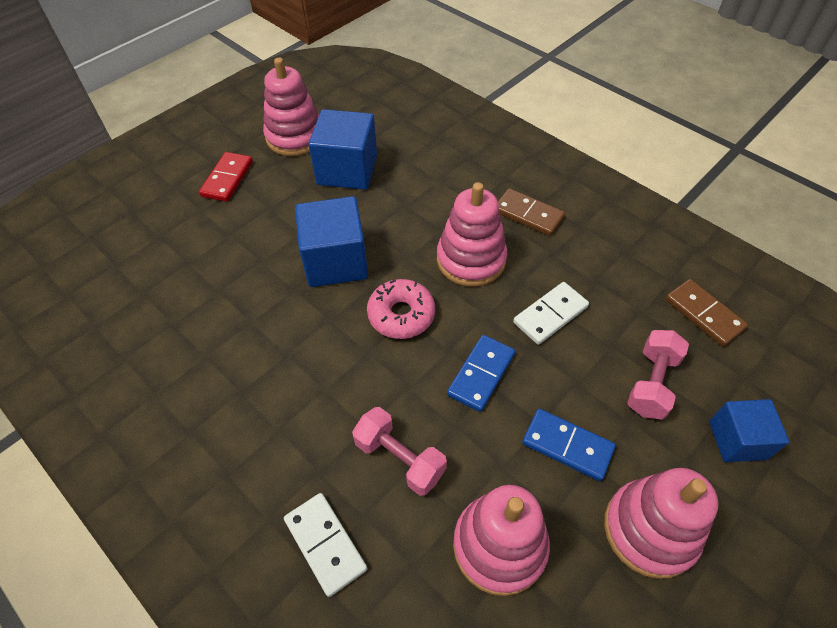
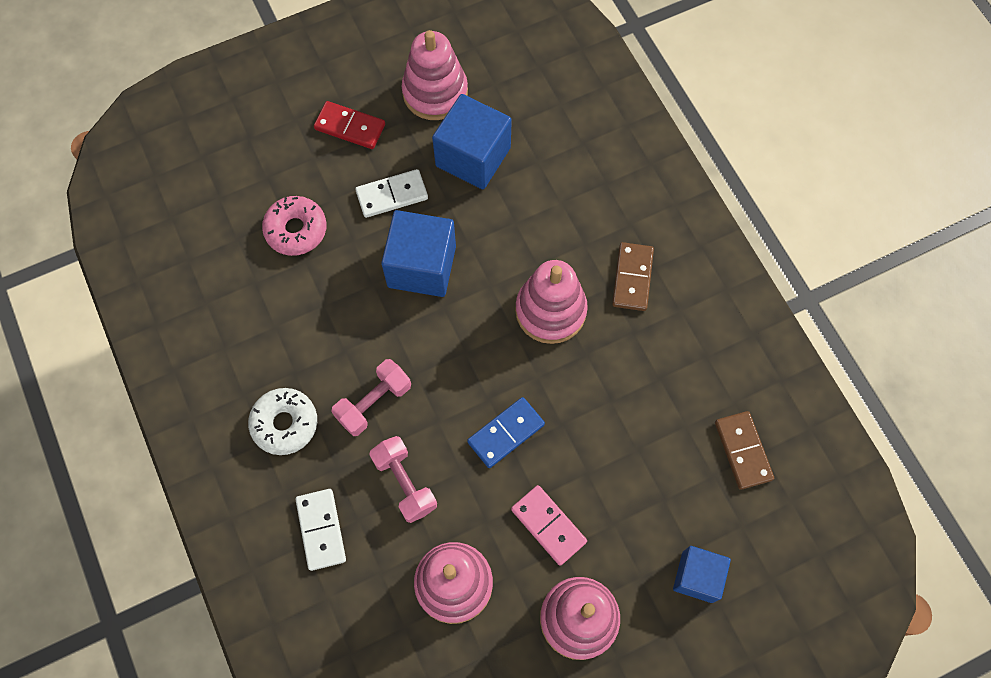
camera: 20 degrees right, 15 degrees up
red domino [199,152,253,202] -> red domino turned 75 degrees clockwise [314,101,385,149]
pink donut [367,279,435,339] -> pink donut moved to [262,196,326,256]
brown domino [498,188,565,236] -> brown domino turned 45 degrees clockwise [612,242,654,311]
white domino [513,282,589,345] -> white domino moved to [355,169,428,218]
blue domino [522,409,616,481] -> pink domino [511,485,587,566]
pink dumbbell [627,330,689,419] -> pink dumbbell moved to [331,359,411,436]
none -> white donut [248,388,317,455]

